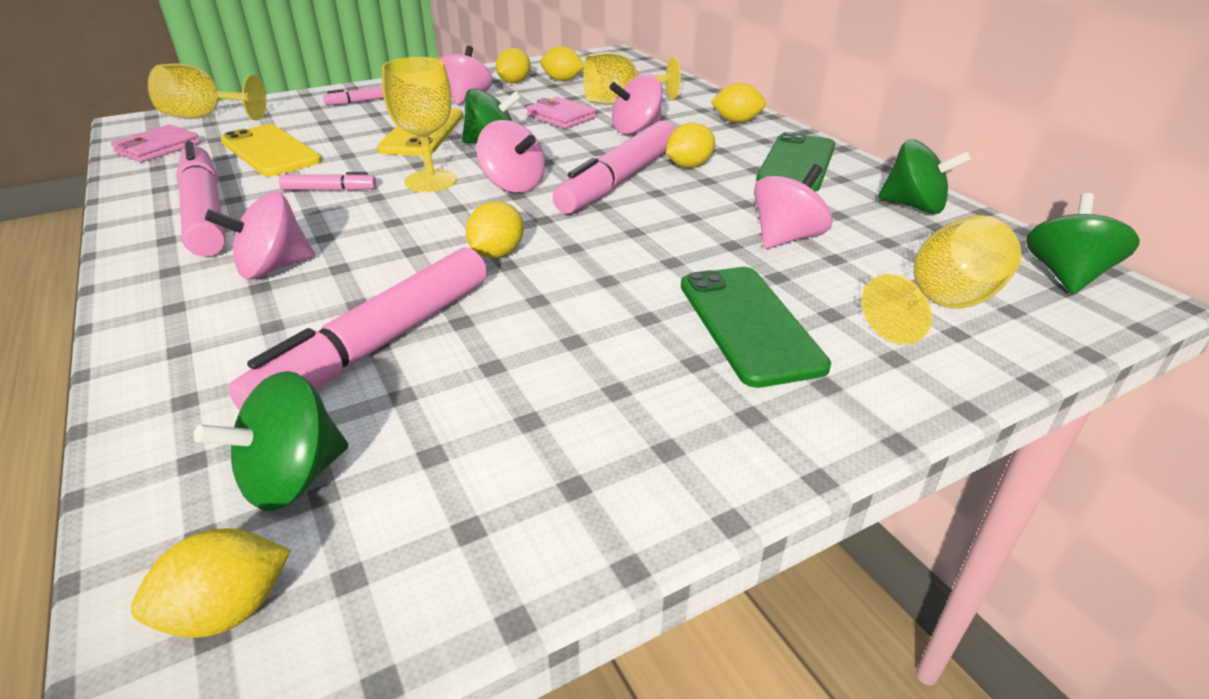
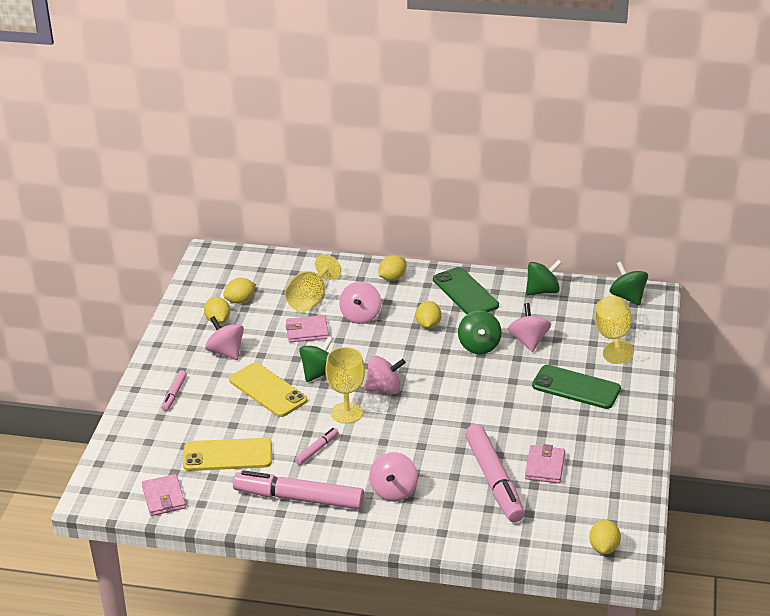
camera: 50 degrees left, 0 degrees up
yellow goblet [148,63,267,120] -> none
green spinning top [194,371,348,511] -> green spinning top moved to [458,310,502,354]
yellow lemon [466,201,524,258] -> none
pink marker [552,121,675,214] -> none
none -> pink wallet [525,444,565,483]

